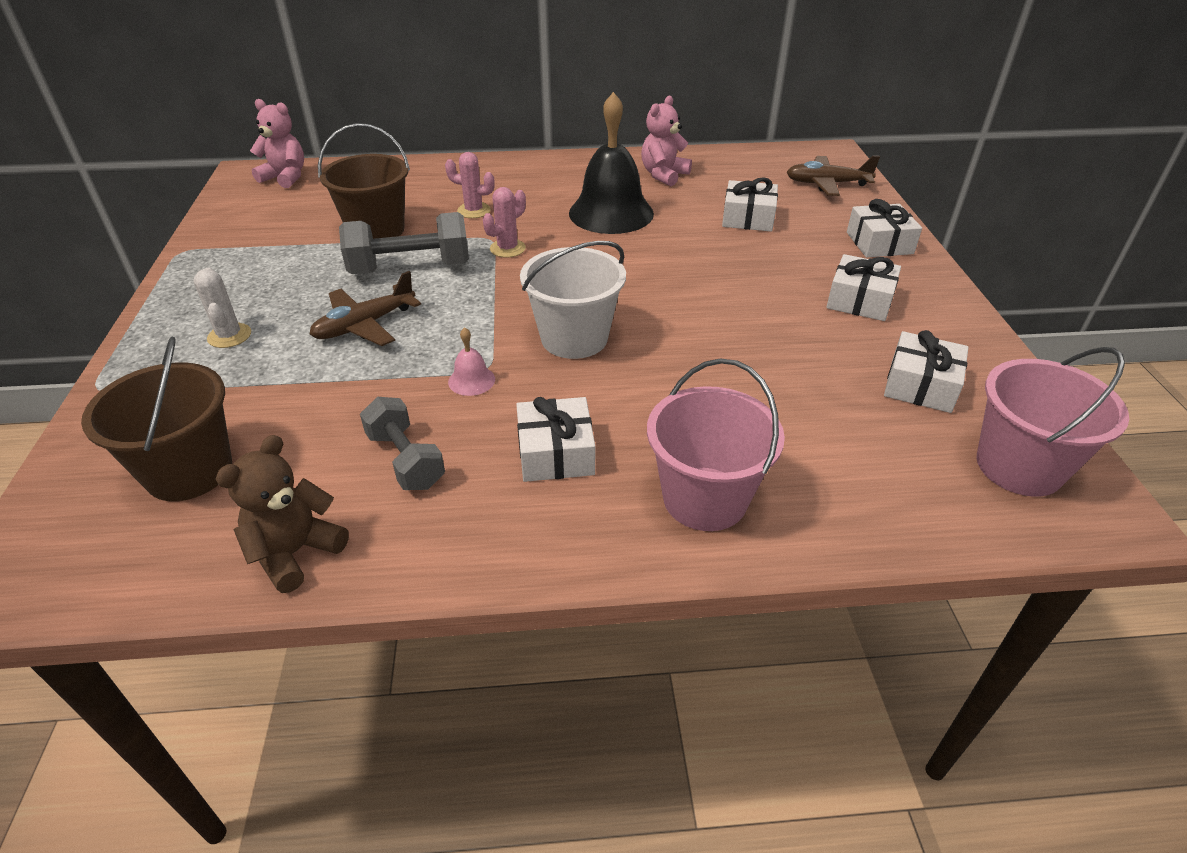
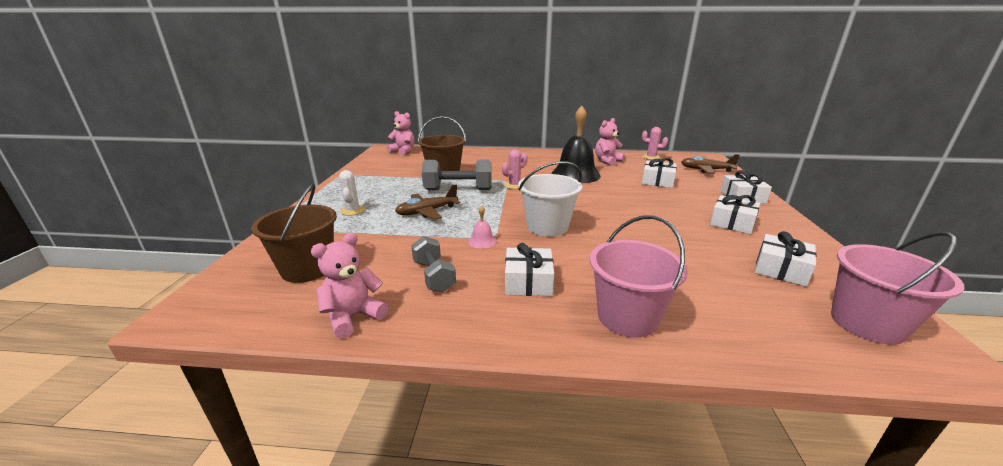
camera: 10 degrees right, 15 degrees down
brown teddy bear [216,435,349,593] -> pink teddy bear [311,233,388,338]
pink cactus [445,152,495,218] -> pink cactus moved to [642,127,668,160]

